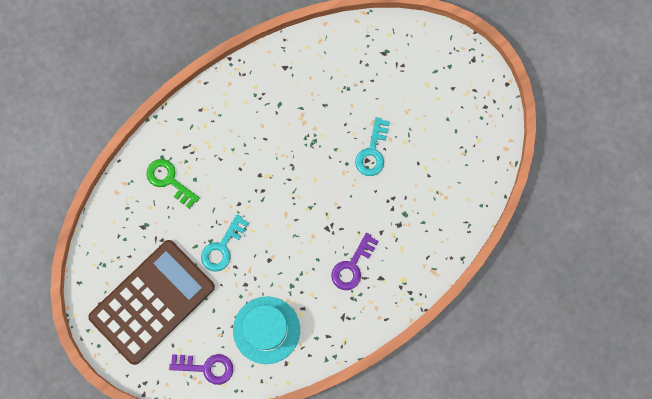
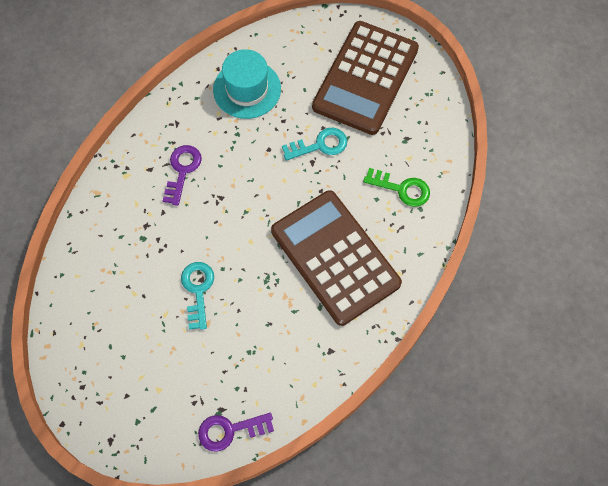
camera: 160 degrees right, 10 degrees down
purple key [169,354,233,385] -> purple key moved to [198,413,274,452]
turquoise key [201,215,249,271] -> turquoise key turned 60 degrees clockwise [282,128,347,161]
none -> brown calculator [271,190,402,326]

